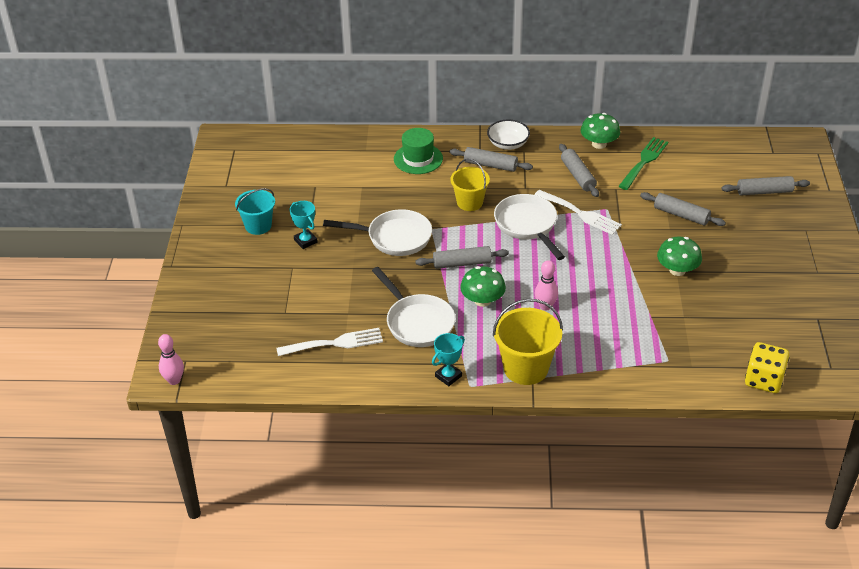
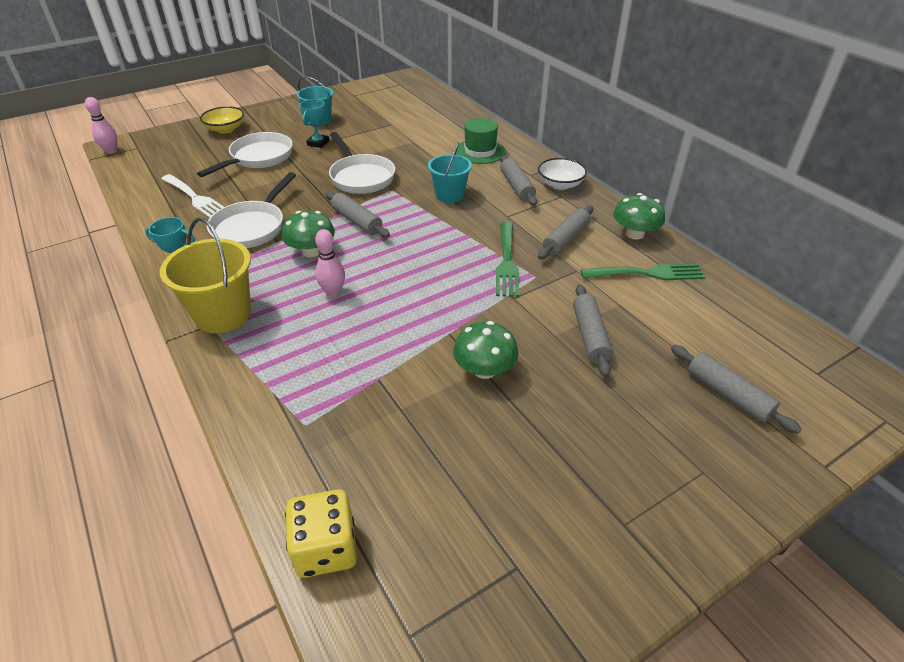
camera: 55 degrees right, 0 degrees up
yellow bucket [450,159,490,211] -> turquoise bucket [428,142,472,203]
white pan [494,194,565,260] -> white pan moved to [197,132,293,177]
white fork [534,190,622,235] -> green fork [496,222,519,297]
none -> yellow bowl [200,106,244,134]

